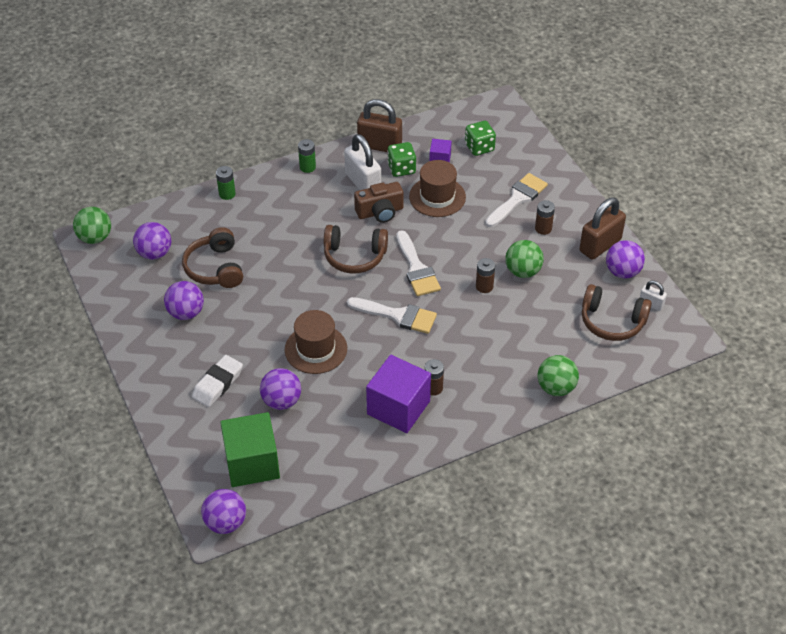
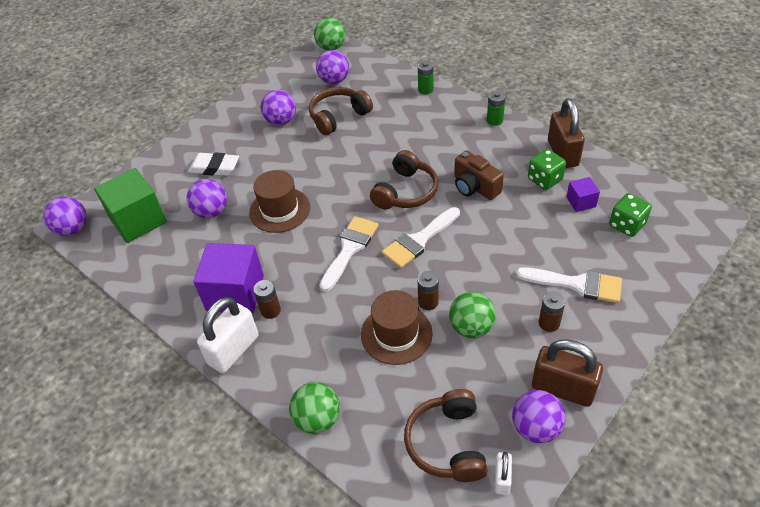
camera: 70 degrees right, 0 degrees up
brown headphones [324,225,388,273] -> brown headphones turned 135 degrees counterclockwise [370,150,438,209]
white padlock [344,134,381,190] -> white padlock moved to [197,297,258,373]
white brush [347,297,437,334] -> white brush turned 150 degrees counterclockwise [320,216,379,292]
brown hat [409,160,466,217] -> brown hat moved to [361,290,433,365]

